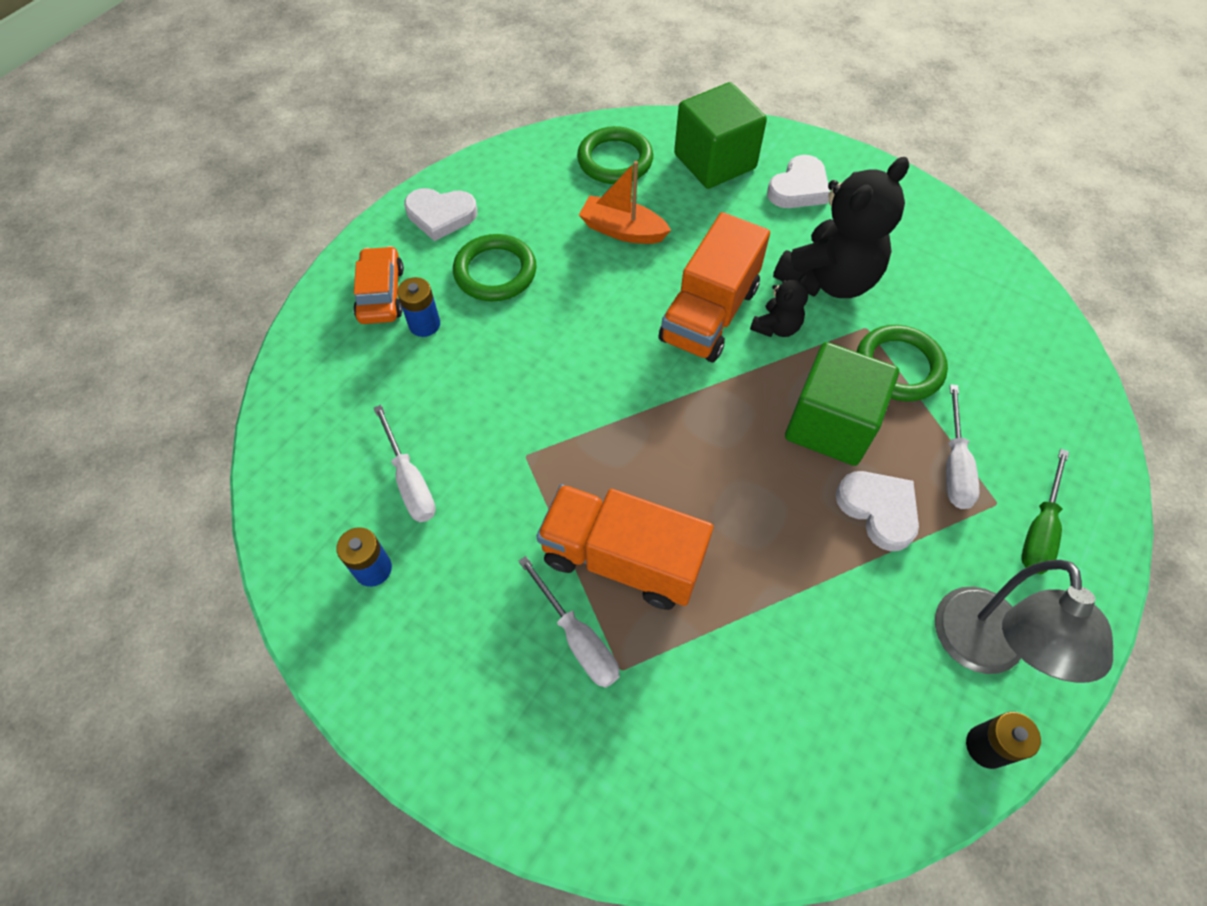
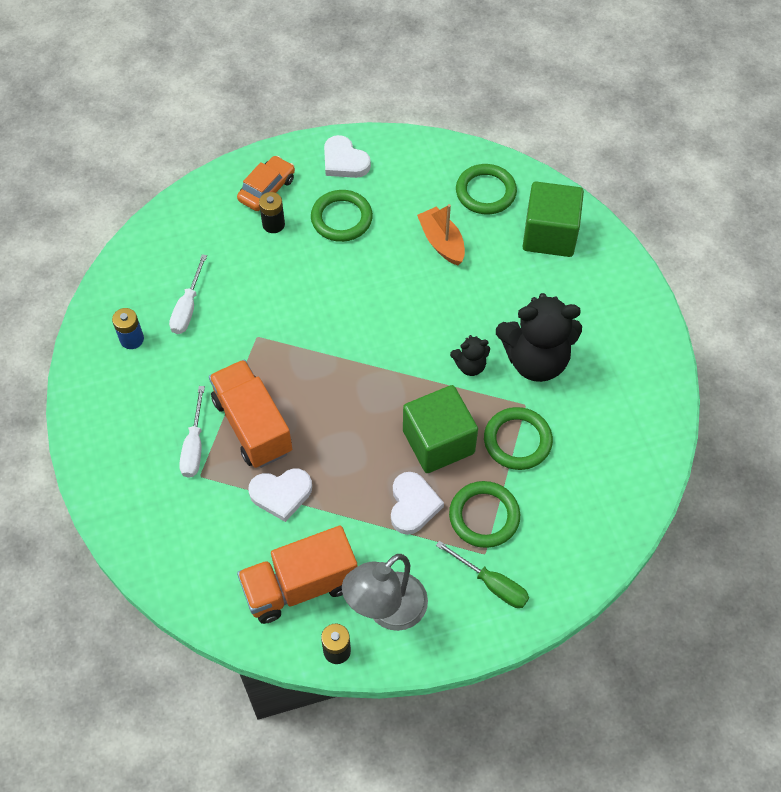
camera: 40 degrees right, 0 degrees up
blue battery [397,277,440,337] -> black battery [259,192,285,233]
orange truck [659,212,770,362] -> orange truck moved to [237,525,358,624]
white heart [767,155,830,208] -> white heart moved to [248,468,312,522]
white screwdriver [946,384,980,509] -> green ring [449,481,520,548]
green screwdriver [1022,449,1069,574] -> green screwdriver turned 120 degrees counterclockwise [436,541,529,608]

